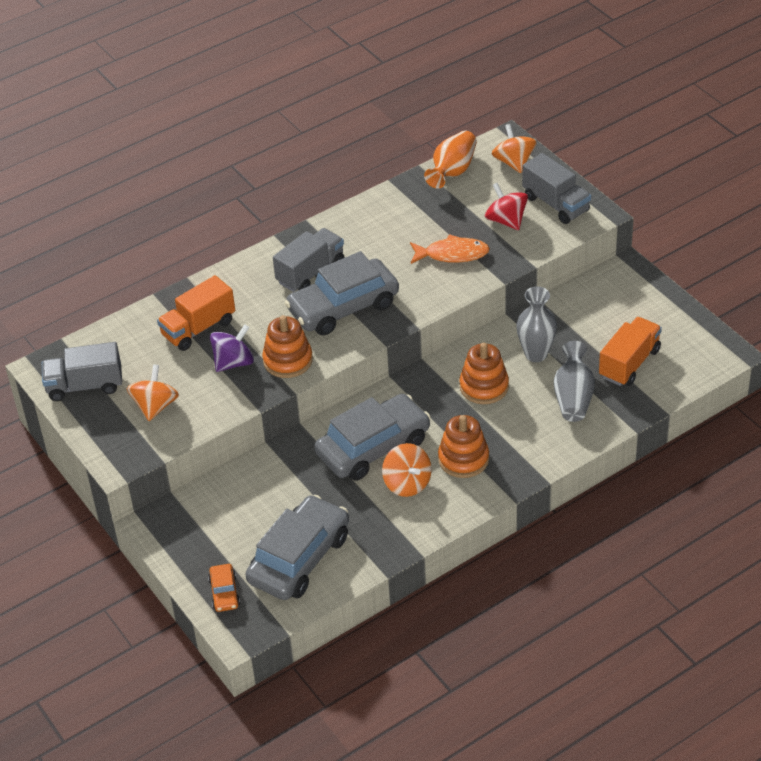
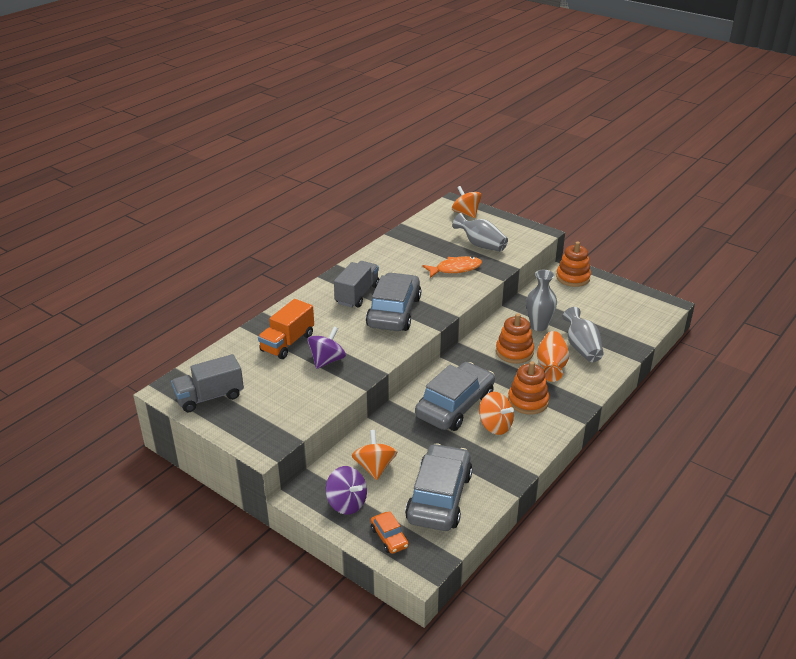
camera: 20 degrees left, 10 degrees down
orange spinning top [127,364,179,421] -> orange spinning top moved to [352,430,397,480]
orange stacking toy [262,315,313,378] -> orange stacking toy moved to [556,241,591,287]
grey car [285,251,399,335] -> grey car turned 150 degrees clockwise [366,272,421,331]
orange vase [424,131,477,189] -> orange vase moved to [537,331,569,382]
red spinning top [485,183,528,230] -> grey vase [453,213,508,252]
grey truck [522,153,591,224] -> none
orange truck [599,317,662,386] -> none
none -> purple spinning top [326,466,367,515]

